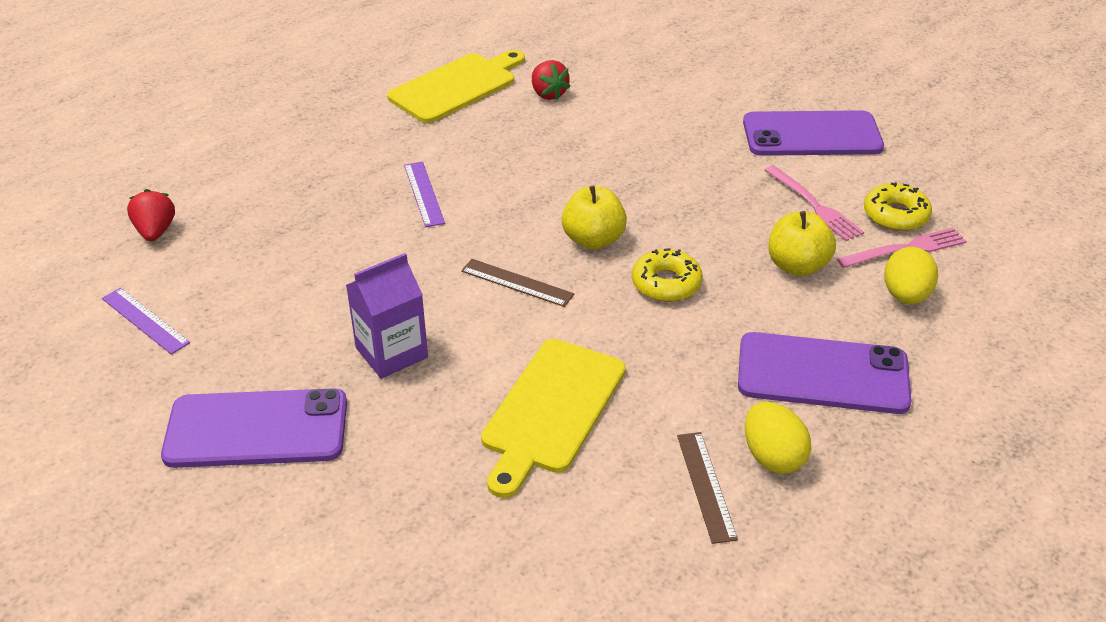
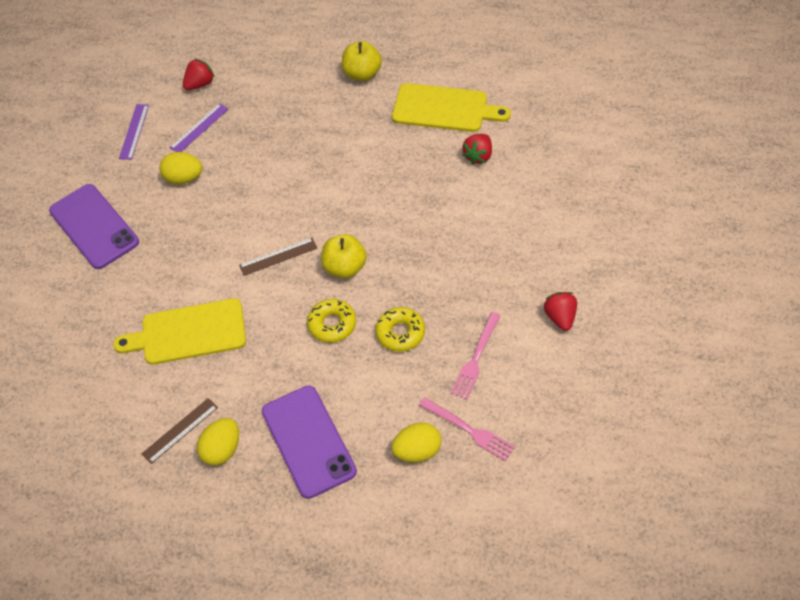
camera: 60 degrees right, 15 degrees up
purple carton [346,253,428,379] -> none
purple ruler [404,162,445,227] -> purple ruler moved to [170,103,229,152]
brown ruler [461,259,574,307] -> brown ruler turned 75 degrees clockwise [239,238,317,276]
purple phone [743,110,884,156] -> red strawberry [544,292,577,331]
yellow apple [768,211,836,276] -> yellow apple moved to [342,41,382,81]
yellow donut [864,182,932,231] -> yellow donut moved to [375,307,425,352]
none -> yellow egg [159,152,202,184]

